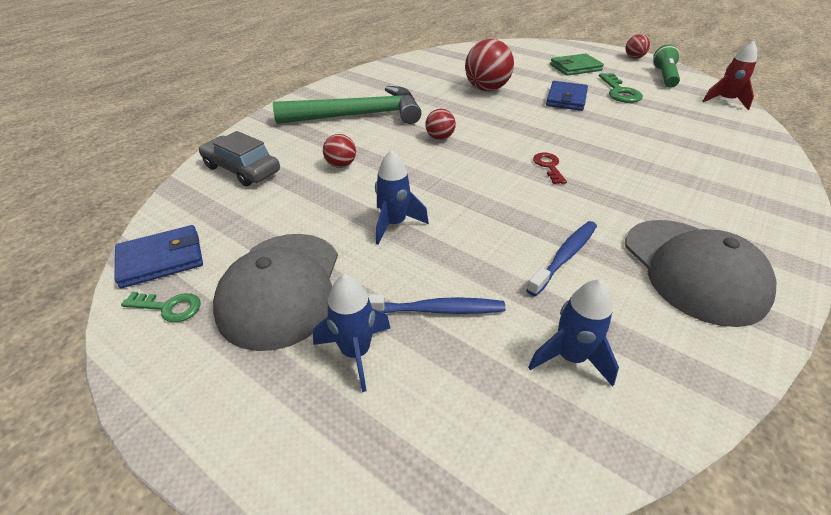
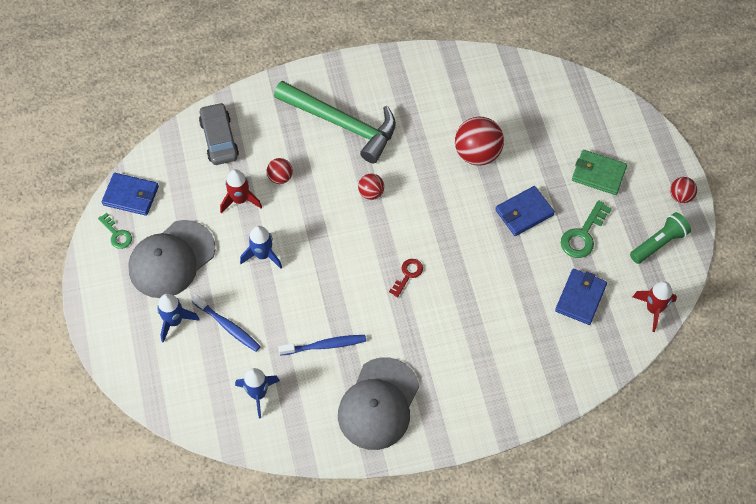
camera: 40 degrees right, 20 degrees up
none -> red rocket [220,169,262,214]
none -> blue wallet [555,269,607,325]

